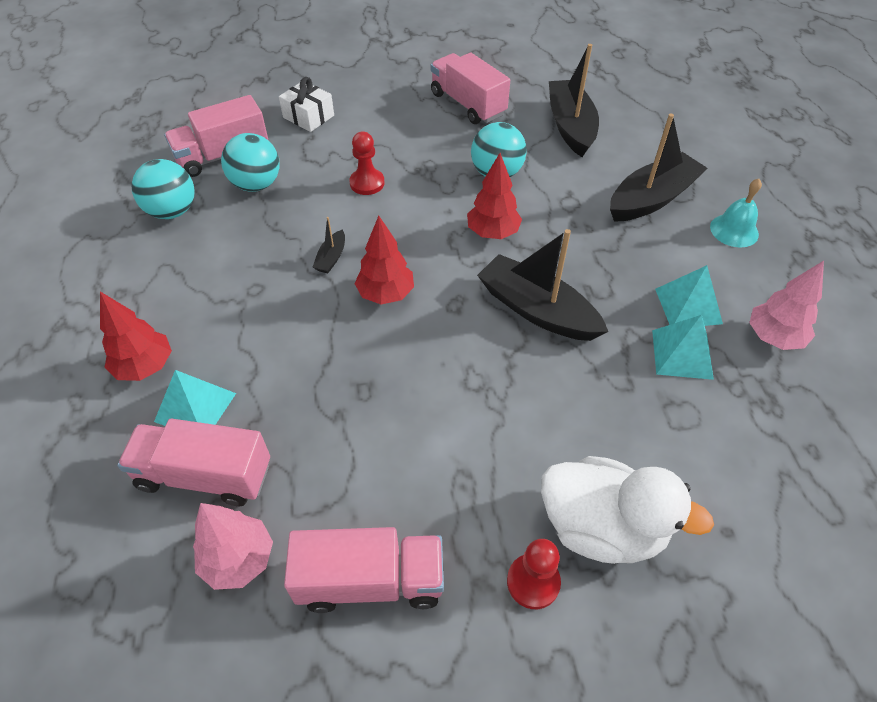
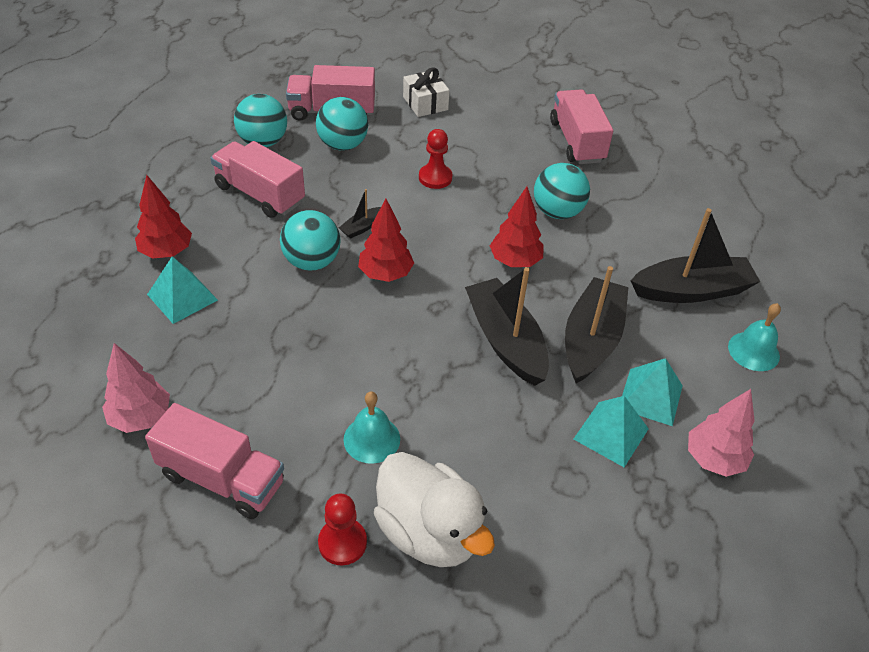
camera: 25 degrees right, 5 degrees down
pink truck [117,418,270,506] -> pink truck moved to [210,141,305,218]
black boat [549,44,599,157] -> black boat moved to [565,266,628,384]
none -> turquoise ball [280,210,341,271]
none -> turquoise bell [344,391,400,464]

